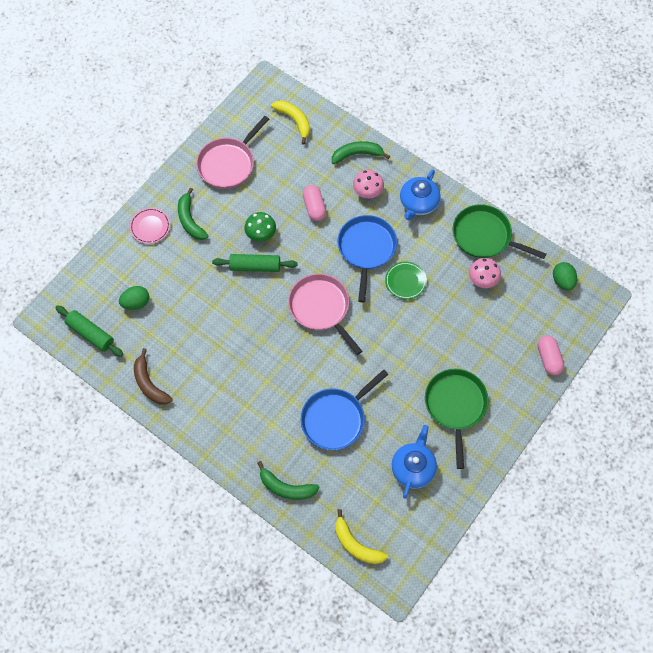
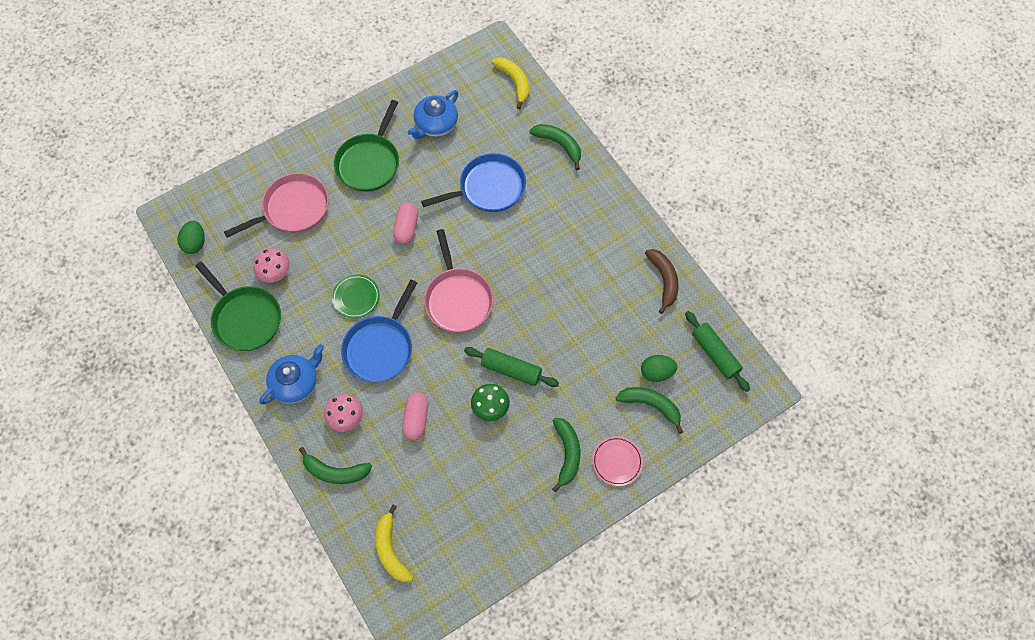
camera: 160 degrees left, 0 degrees up
pink pan [196,116,269,189] -> pink pan moved to [224,173,329,238]
pink capsule [538,335,564,375] -> pink capsule moved to [393,202,418,244]
none -> green banana [616,387,683,434]

